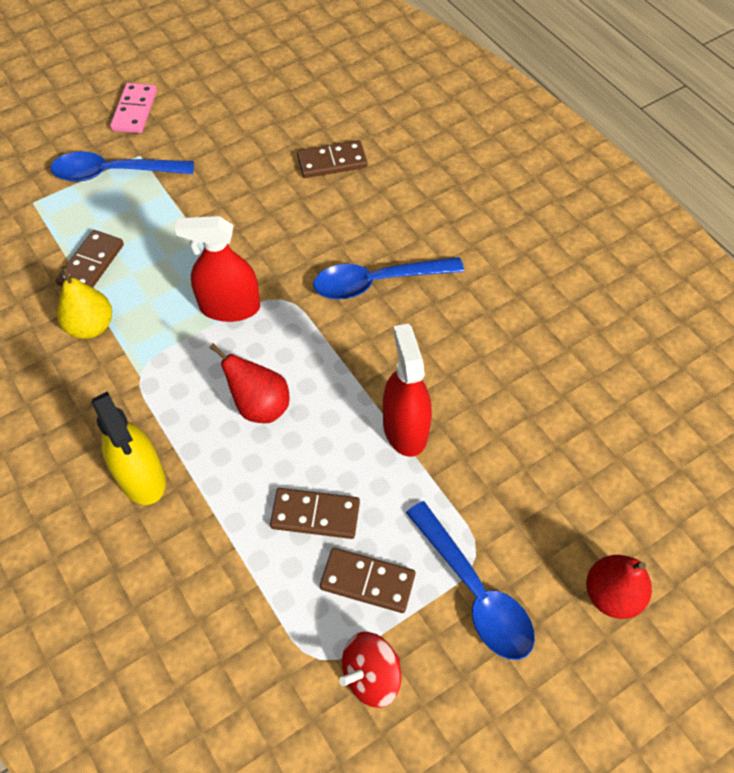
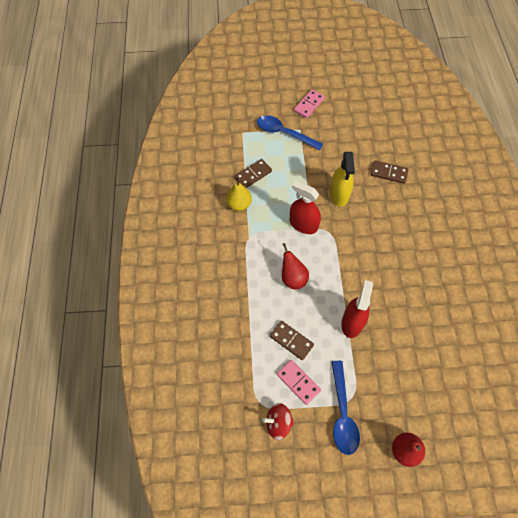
camera: 30 degrees right, 5 degrees up
yellow spray bottle [91,392,166,505] -> yellow spray bottle moved to [330,152,355,207]
blue spoon [314,257,464,300] -> none
brown domino [320,548,415,613] -> pink domino [277,360,321,405]

